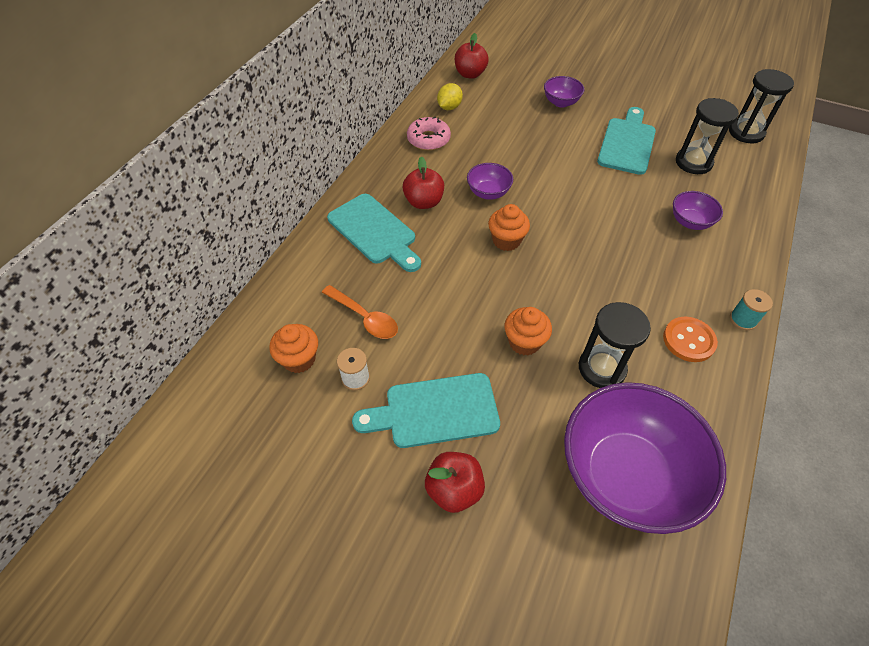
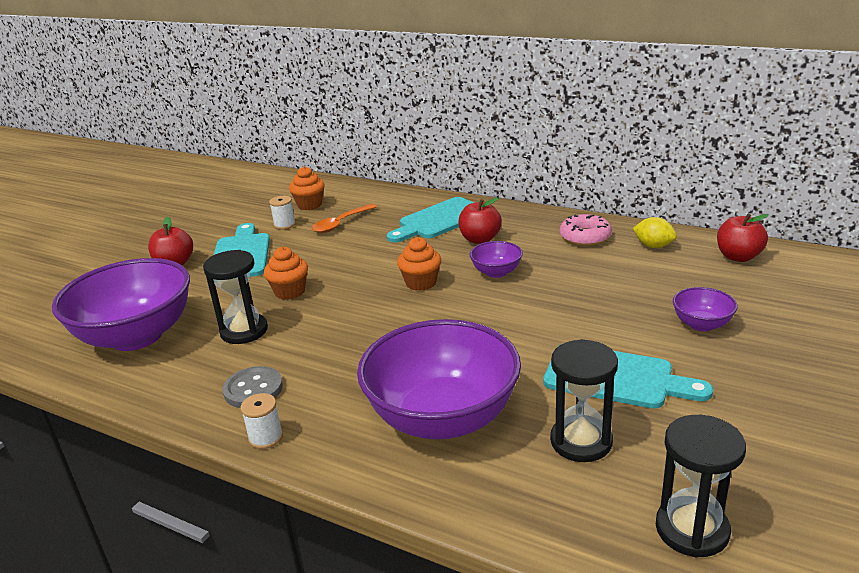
camera: 95 degrees right, 25 degrees down
orange button [663,317,718,362] -> grey button [223,366,283,408]
purple bowl [673,191,723,230] -> purple bowl [357,319,521,439], size x2.27
turquoise spool [730,289,773,330] -> white spool [240,393,283,449]

